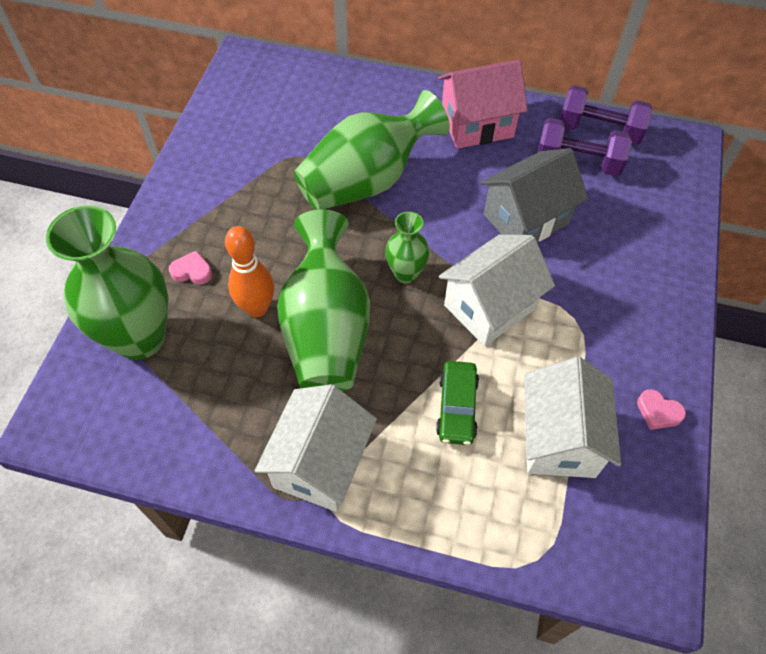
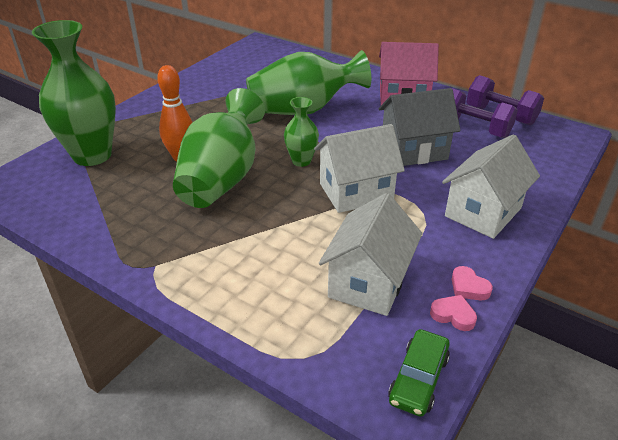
camera: 20 degrees right, 20 degrees down
pink heart [169,251,212,285] -> pink heart moved to [430,295,477,331]
white house [255,384,377,512] -> white house moved to [442,134,540,239]
green car [436,361,479,445] -> green car moved to [388,329,450,417]

